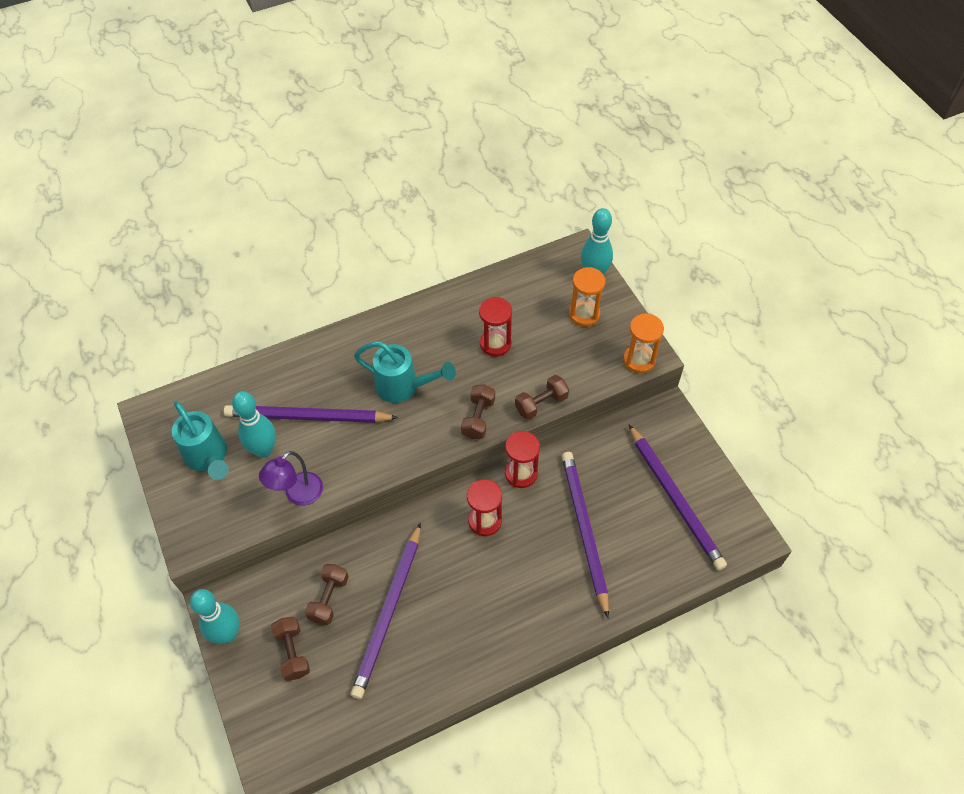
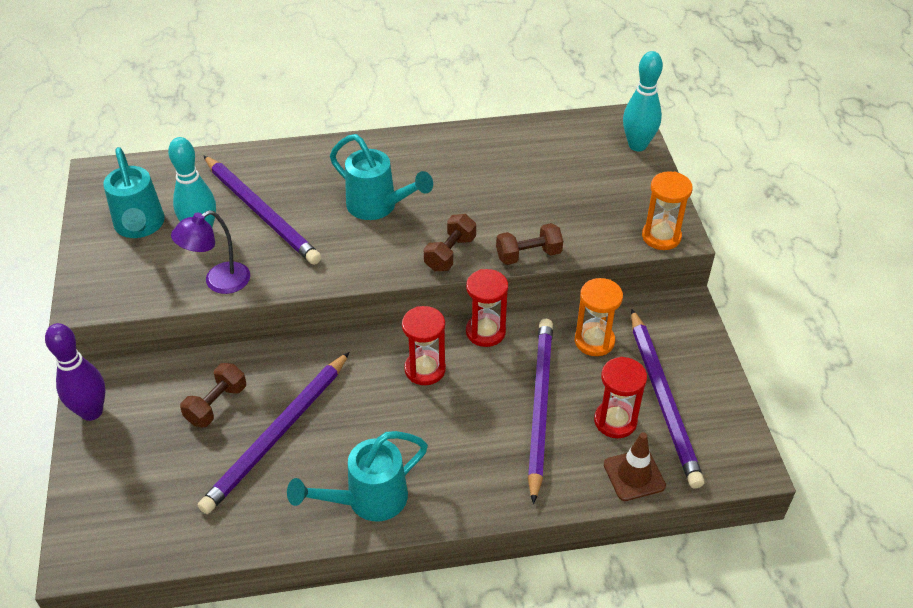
camera: 15 degrees right, 10 degrees down
turquoise bowling pin [190,589,240,644] -> purple bowling pin [45,323,105,421]
purple pencil [224,405,399,423] -> purple pencil turned 150 degrees counterclockwise [203,155,321,265]
brown dumbbell [271,617,310,681] -> none
red hourglass [479,297,512,357] -> red hourglass moved to [594,357,647,438]
orange hourglass [569,267,605,327] -> orange hourglass moved to [575,278,623,356]
none -> turquoise watering can [287,431,428,521]
none -> brown traffic cone [604,432,666,501]

